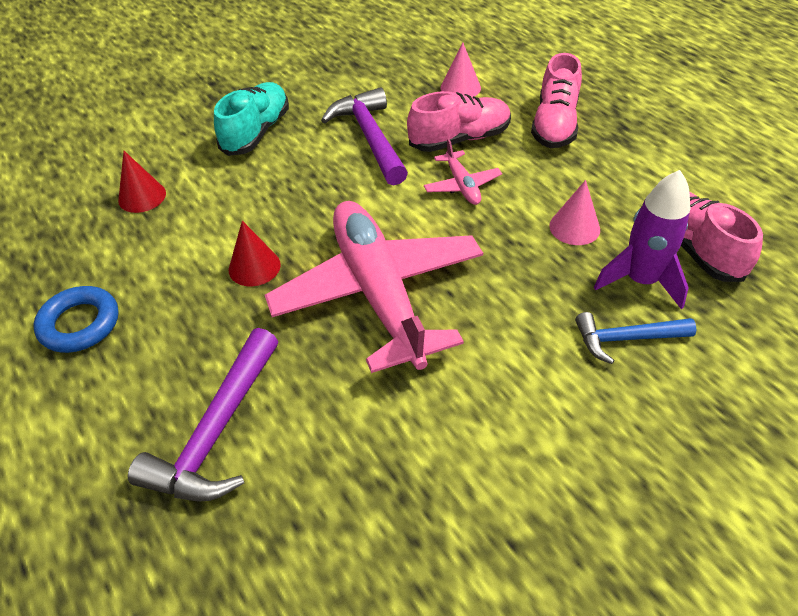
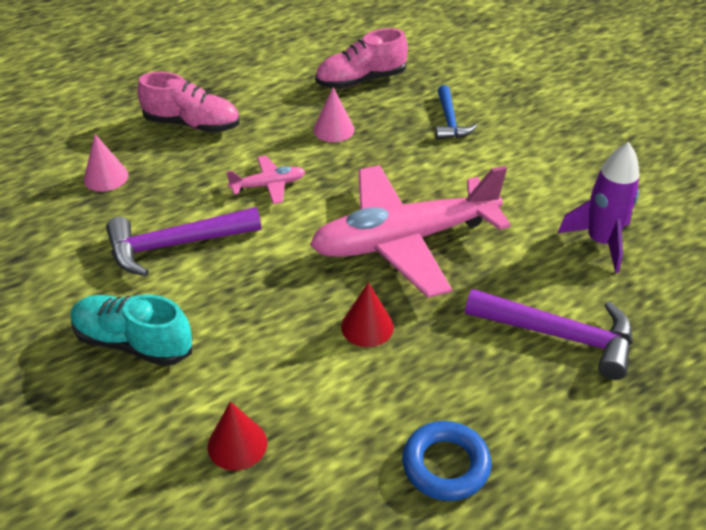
camera: 90 degrees left, 5 degrees down
pink shoe [407,91,511,152] -> none
purple rocket [594,170,690,309] -> purple rocket moved to [558,142,639,273]

